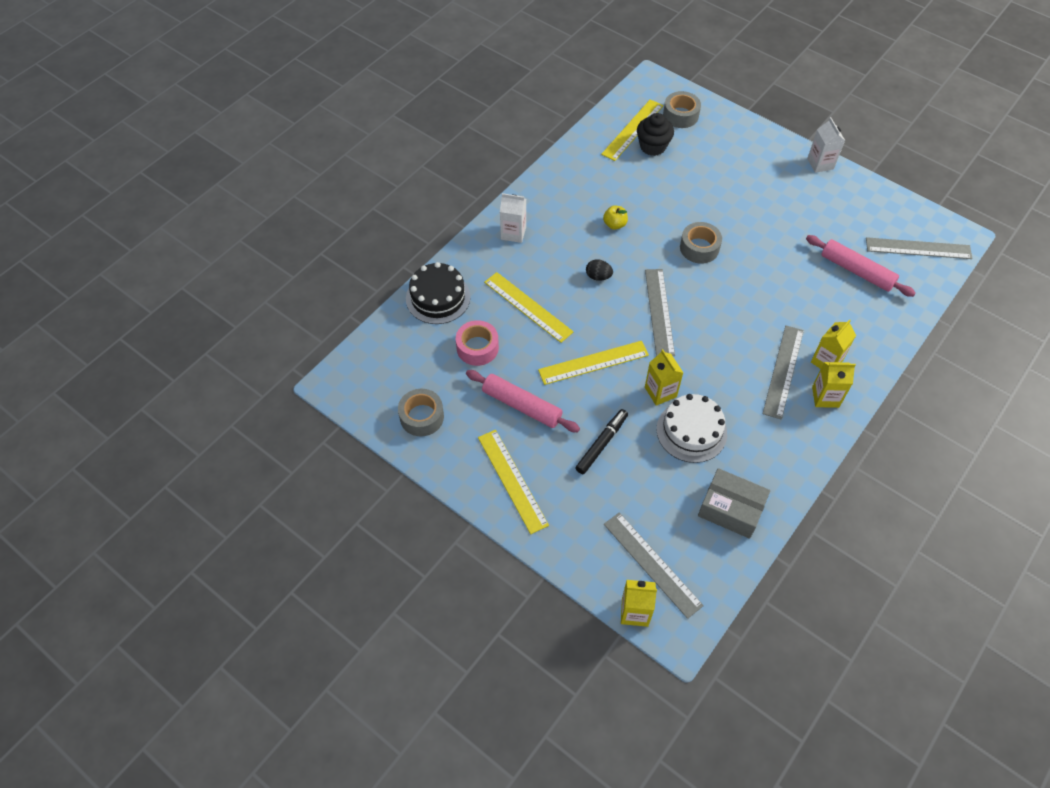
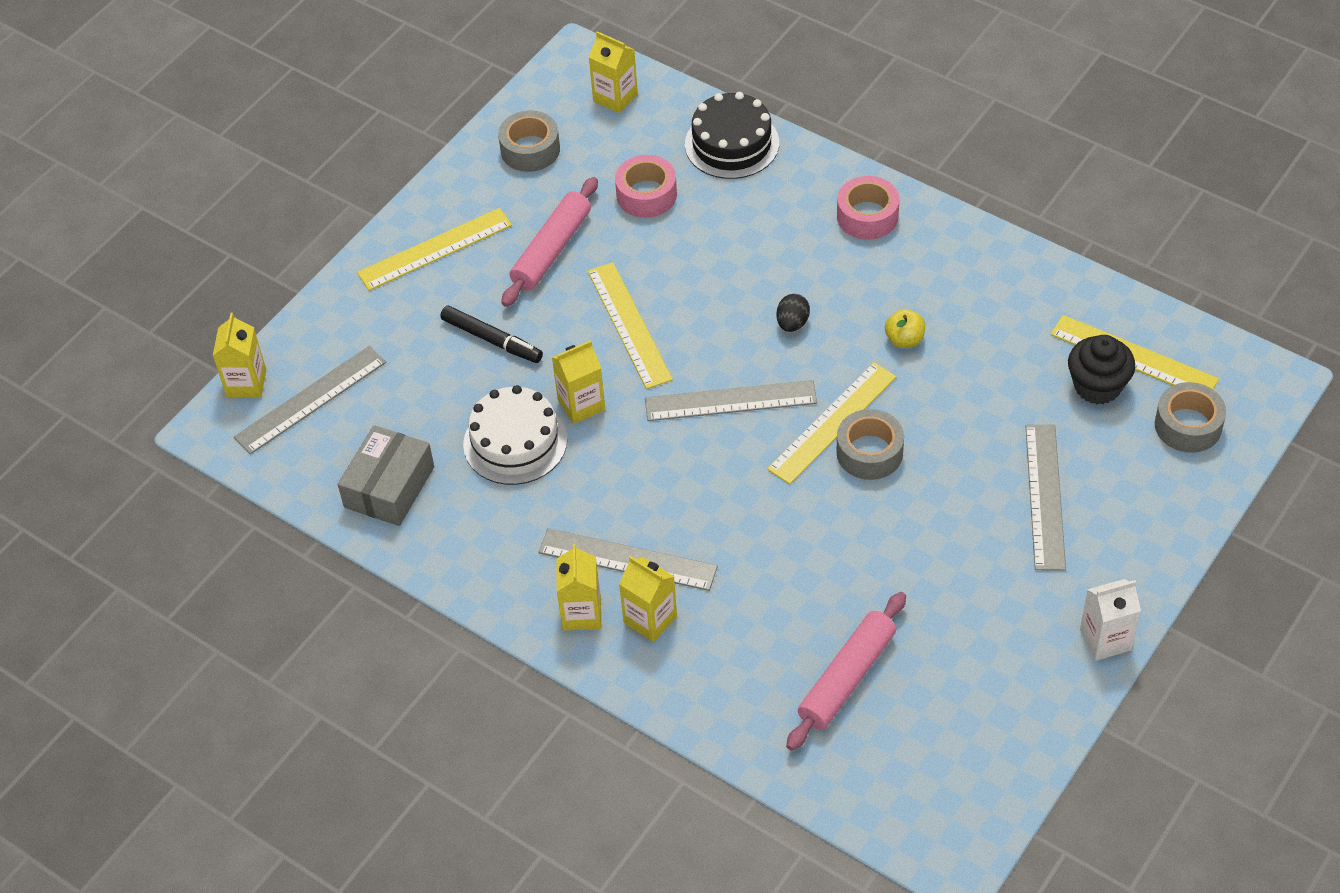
camera: 90 degrees right, 5 degrees down
yellow ruler [484,272,574,343] -> yellow ruler moved to [767,362,897,484]
white carton [500,193,526,243] -> pink tape [837,176,899,240]
grey ruler [866,237,973,259] -> grey ruler moved to [1025,425,1066,571]
none -> yellow carton [589,31,638,113]

